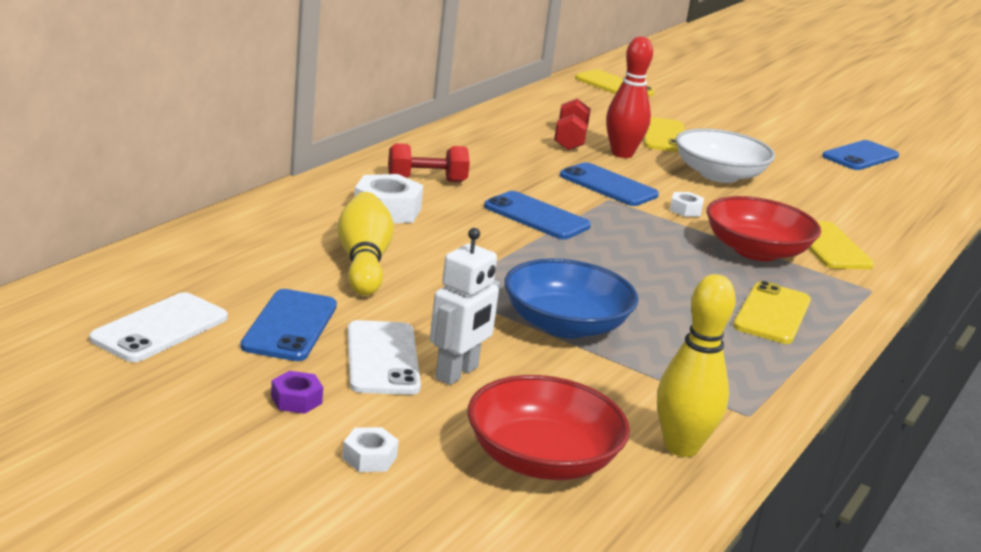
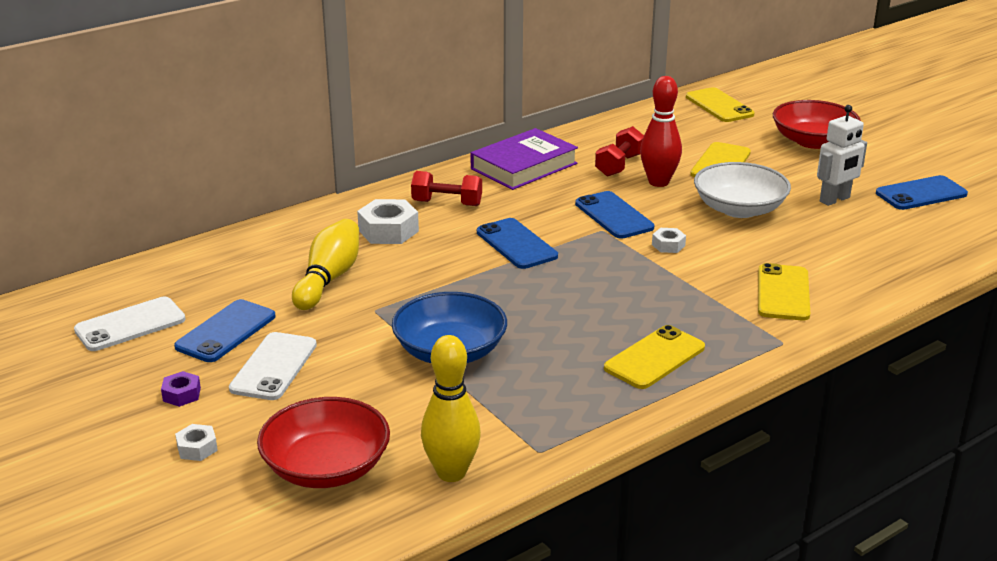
camera: 25 degrees right, 5 degrees up
white robot [430,228,500,385] -> white robot moved to [817,105,867,206]
red bowl [706,196,821,261] -> red bowl moved to [773,100,861,149]
none -> purple book [471,128,578,190]

